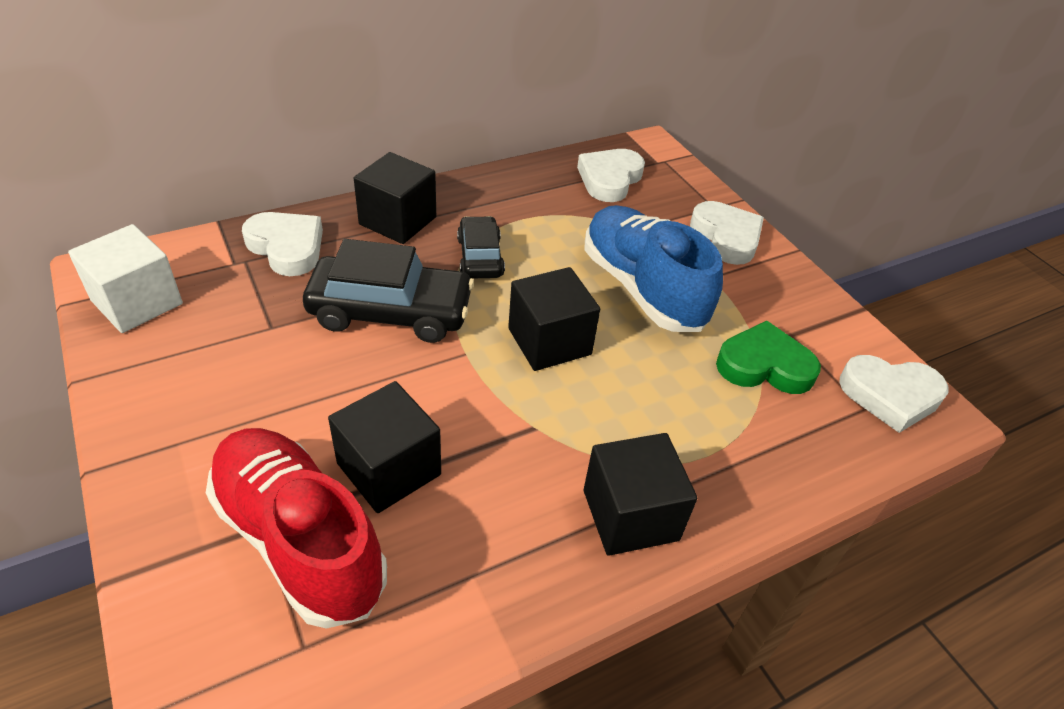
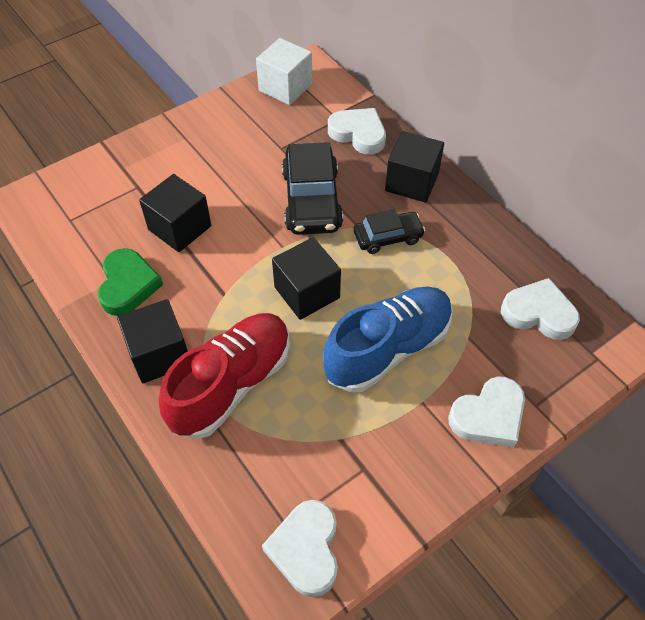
camera: 85 degrees right, 10 degrees up
red shoe [206,428,387,629] -> red shoe moved to [159,313,290,439]
white heart [242,212,323,276] -> white heart turned 90 degrees counterclockwise [328,108,386,154]
green heart [716,321,821,394] -> green heart moved to [98,248,163,316]

